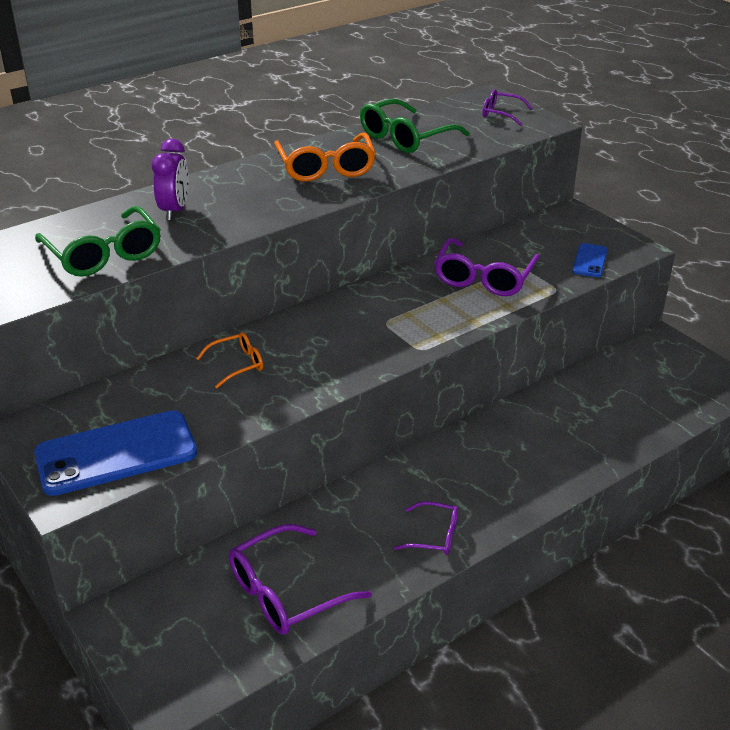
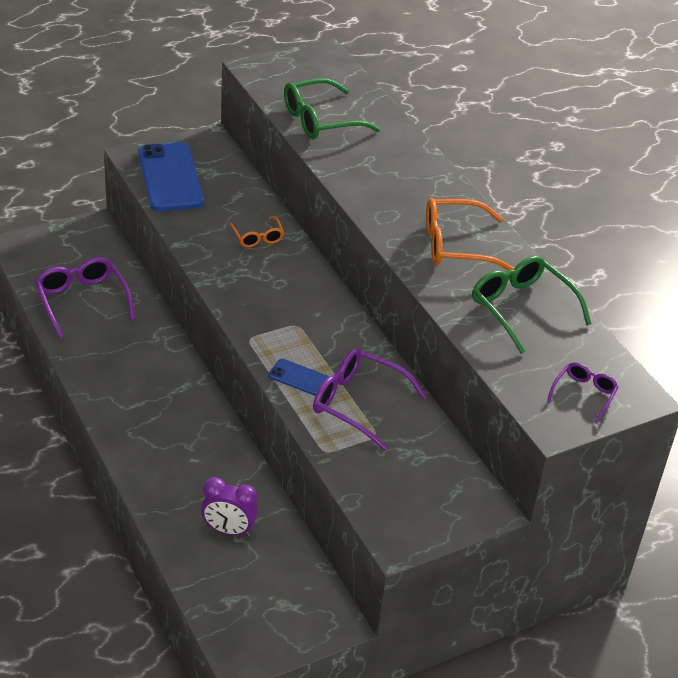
camera: 95 degrees right, 5 degrees up
purple clock [152,139,189,220] -> purple clock moved to [201,477,258,536]
purple glasses [394,501,458,555] -> none
blue phone [572,243,608,277] -> blue phone moved to [268,359,329,396]

